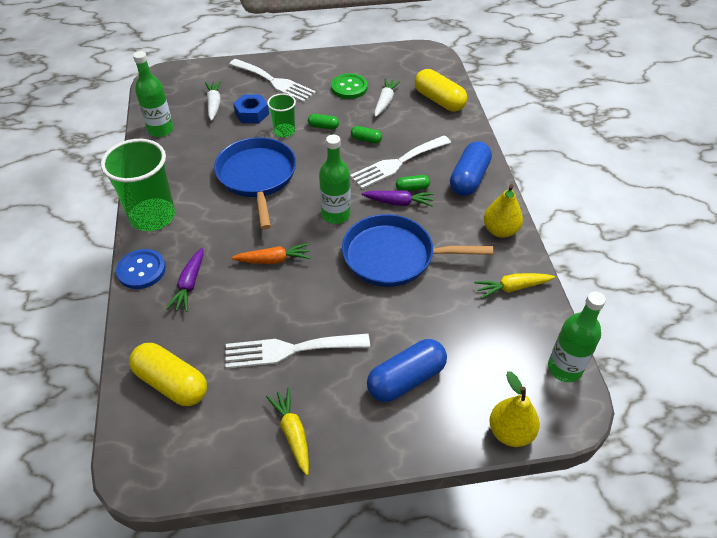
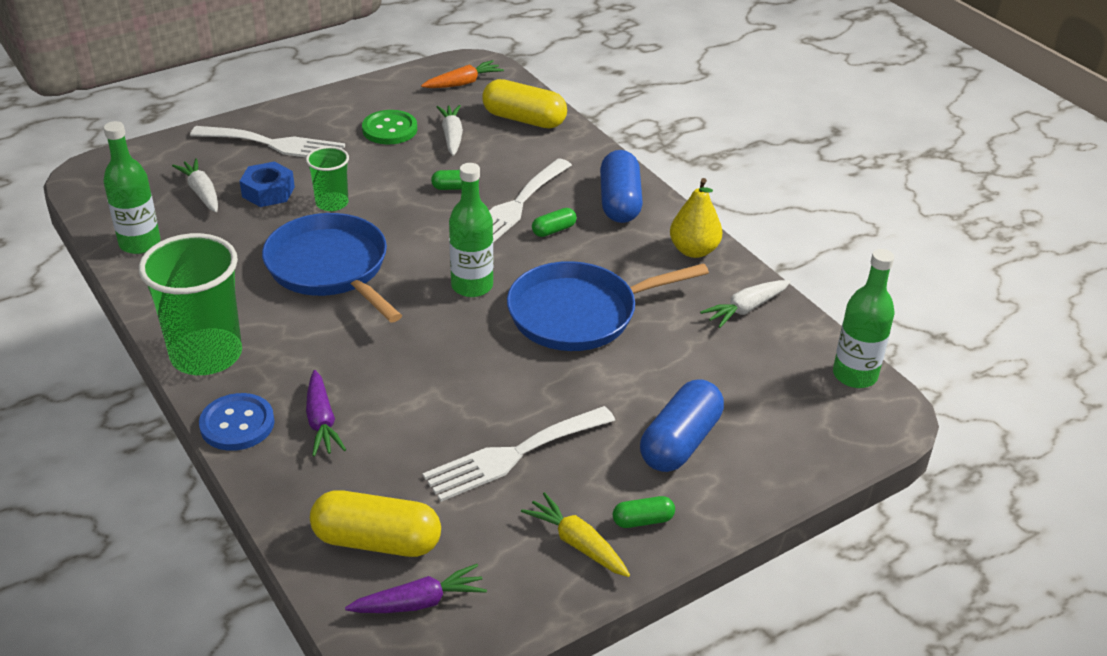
camera: 25 degrees left, 10 degrees down
orange carrot [231,243,311,264] -> orange carrot moved to [421,60,504,88]
green capsule [308,114,339,129] -> green capsule moved to [613,496,675,528]
purple carrot [361,191,434,207] -> purple carrot moved to [345,564,487,613]
yellow carrot [475,273,555,299] -> white carrot [700,280,791,328]
yellow pear [489,371,540,447] -> none

